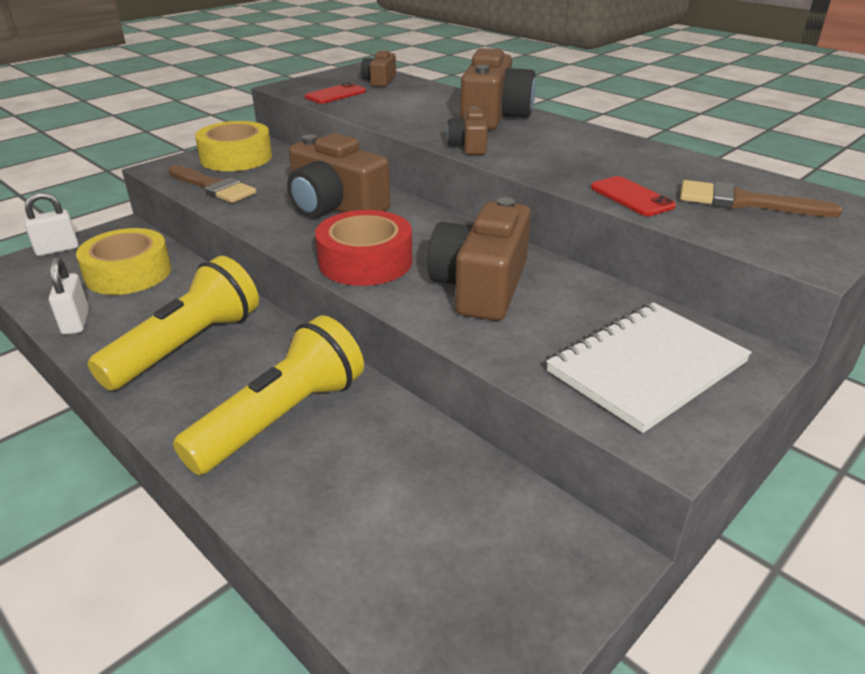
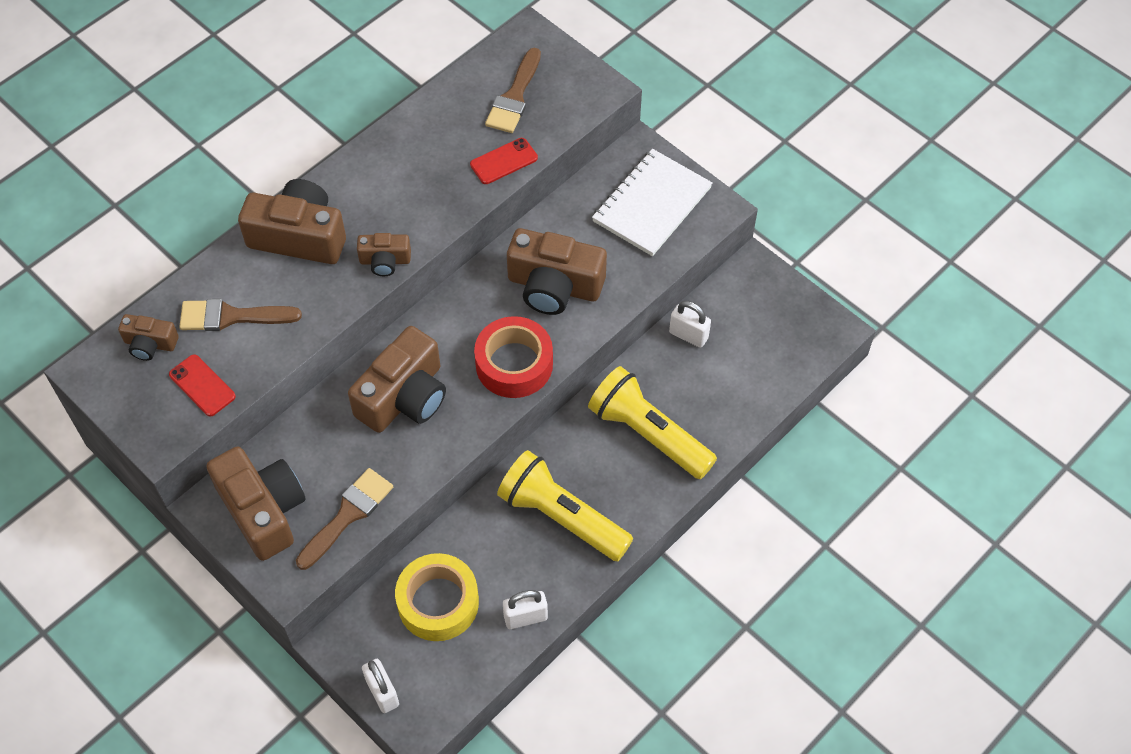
camera: 90 degrees left, 25 degrees up
yellow tape [195,121,272,171] -> brown camera [206,446,306,561]
white notebook [546,302,752,433] -> white notebook turned 75 degrees clockwise [592,149,713,256]
none -> brown brush [179,299,302,331]
none -> white padlock [669,301,711,348]

